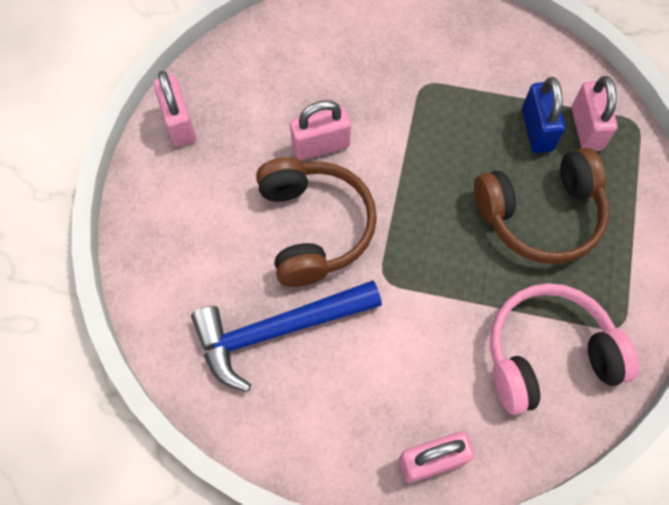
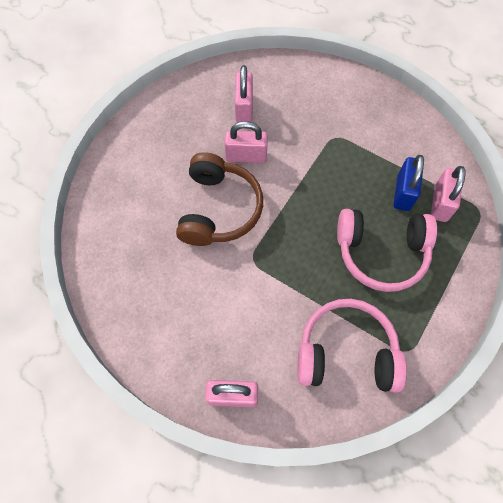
camera: 20 degrees right, 0 degrees up
pink padlock [154,71,196,147] -> pink padlock moved to [235,65,253,122]
blue hammer [191,280,382,392] -> none
brown headphones [474,148,609,264] -> pink headphones [337,209,437,292]

